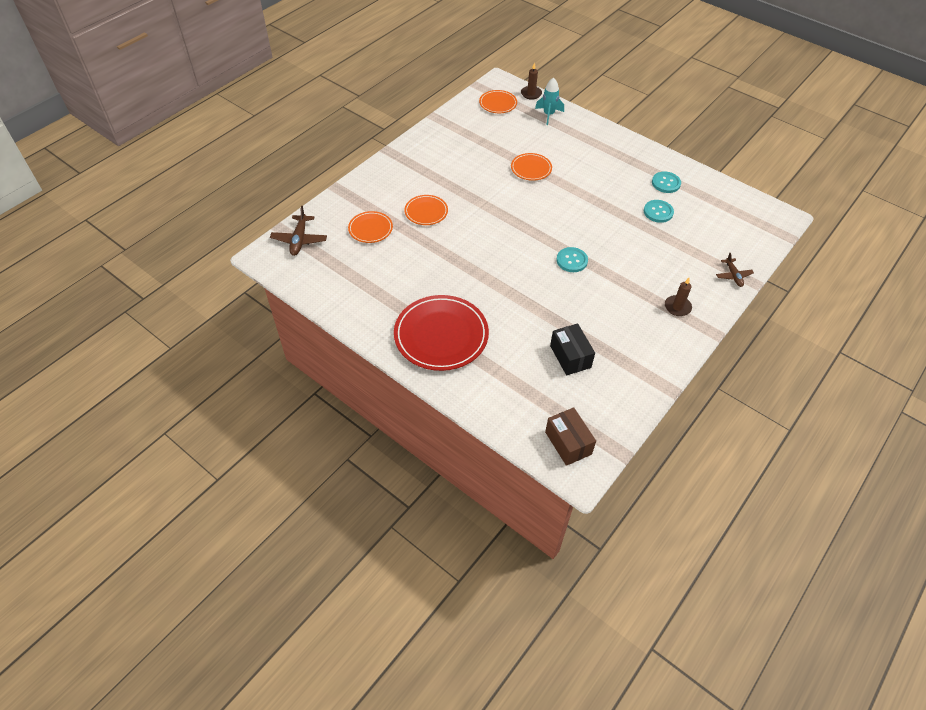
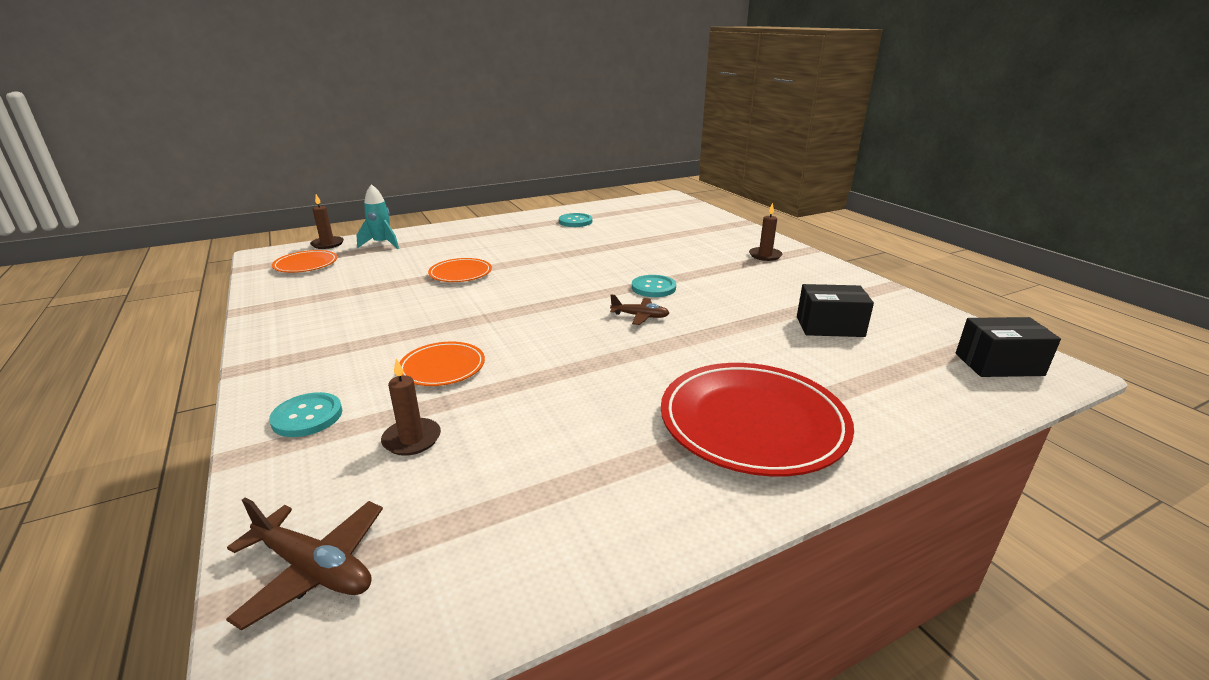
camera: 65 degrees left, 25 degrees down
orange plate [348,211,393,243] -> brown candle [381,358,441,456]
brown box [545,407,596,466] -> black box [956,317,1061,377]
turquoise button [644,200,674,223] -> turquoise button moved to [269,392,342,437]
brown plane [716,253,754,287] -> brown plane moved to [610,295,669,325]

